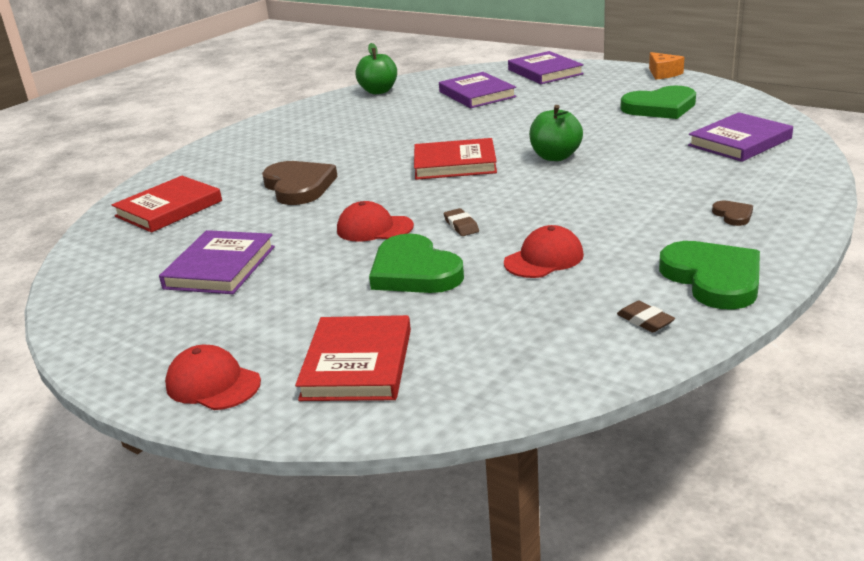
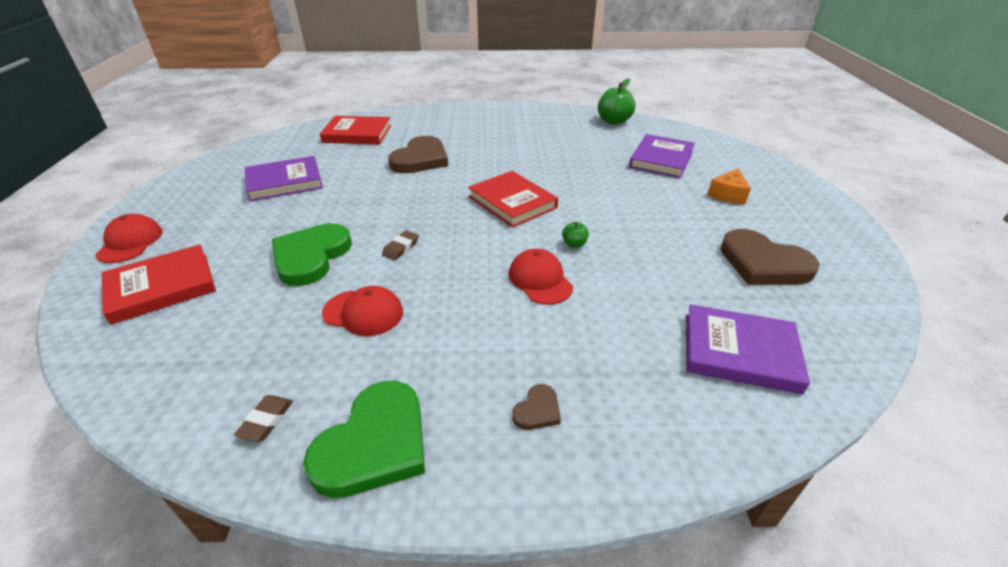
camera: 50 degrees right, 10 degrees up
red cap [337,201,414,242] -> red cap moved to [509,249,573,305]
purple book [508,51,584,84] -> none
green apple [529,105,583,161] -> green apple [562,222,589,248], size x0.49
green heart [620,86,696,119] -> brown heart [720,229,820,285]
orange cheese [649,52,684,80] -> orange cheese moved to [707,169,751,204]

